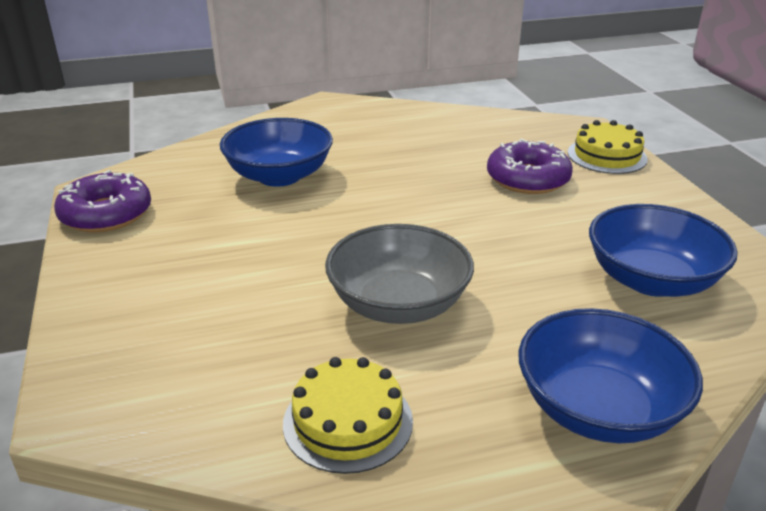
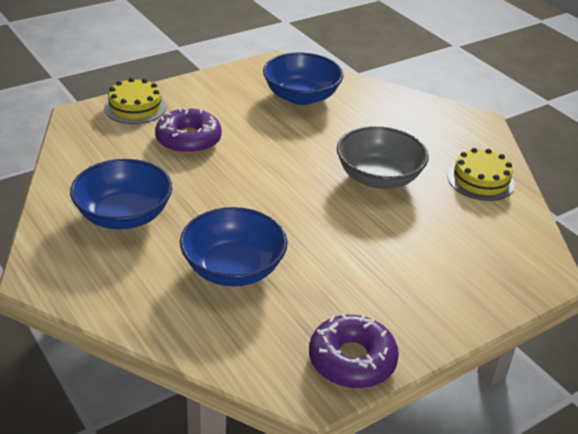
camera: 110 degrees left, 5 degrees up
blue bowl [518,308,703,443] -> blue bowl moved to [70,159,172,229]

